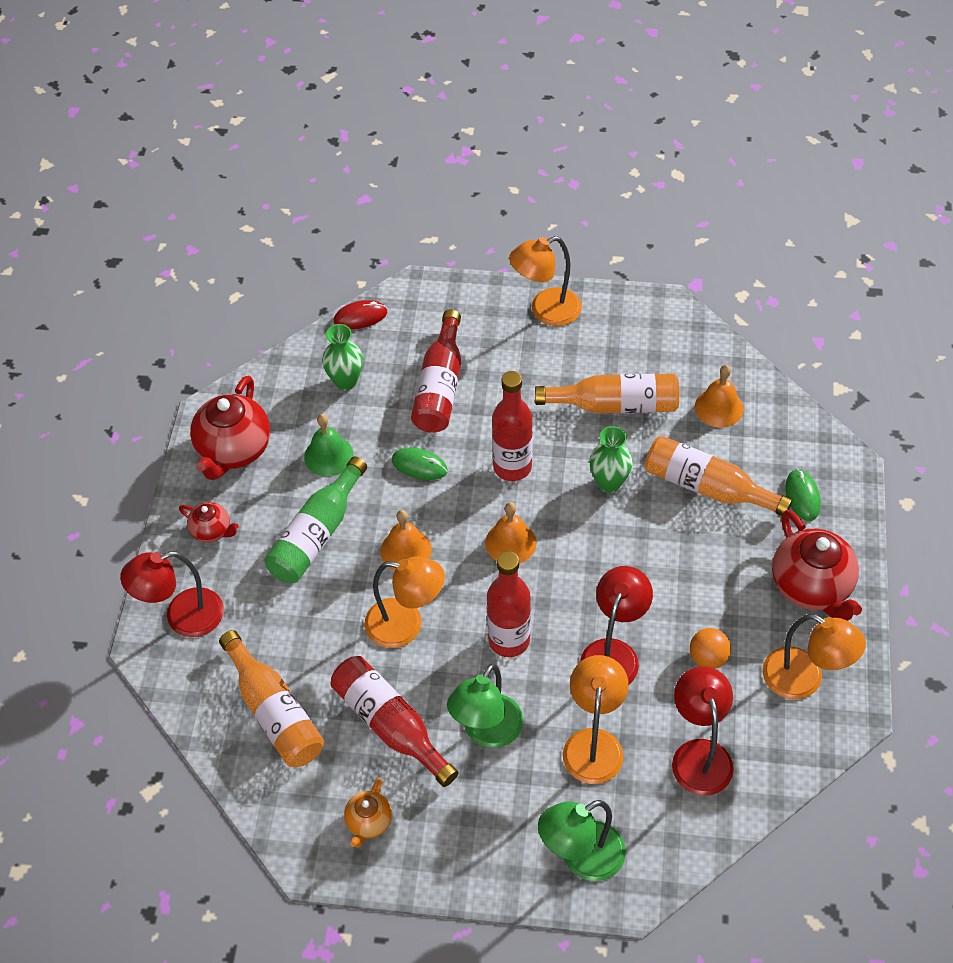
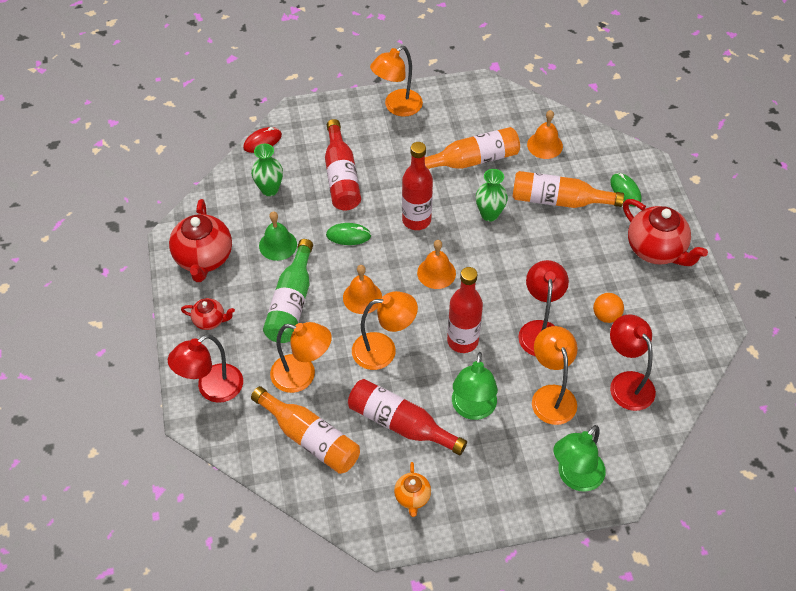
camera: 20 degrees left, 0 degrees up
orange lamp [762,614,866,700] -> orange lamp moved to [270,322,332,393]

